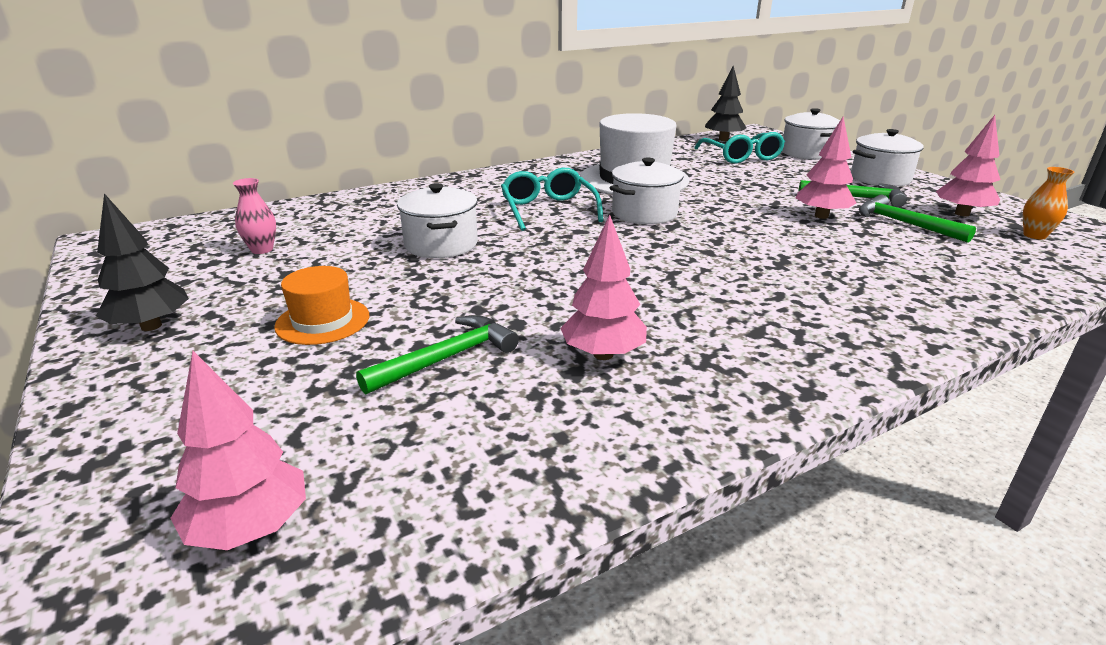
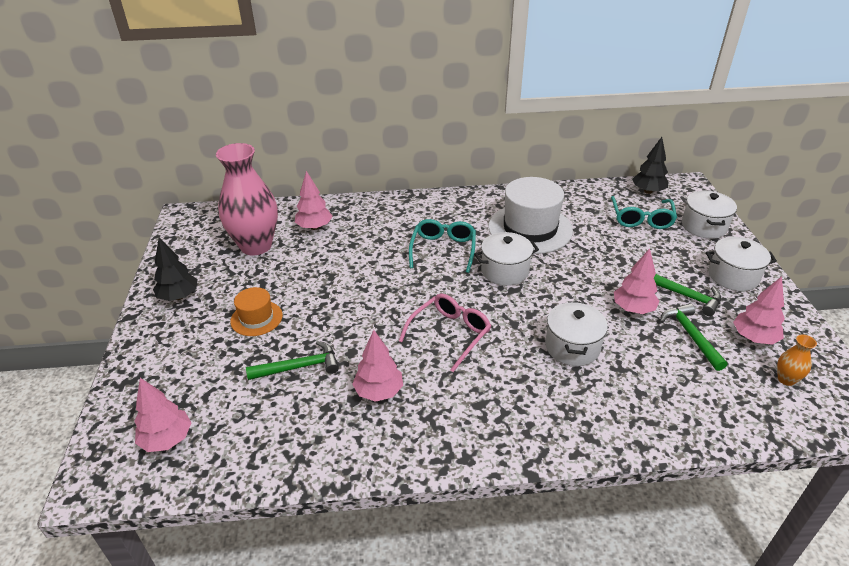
camera: 25 degrees right, 10 degrees up
pink vase [233,178,276,254] -> pink vase [216,143,278,255], size x2.46
white pot [397,183,478,258] -> white pot moved to [545,301,608,366]
none -> pink tree [295,171,332,230]
none -> pink glasses [399,293,491,372]

